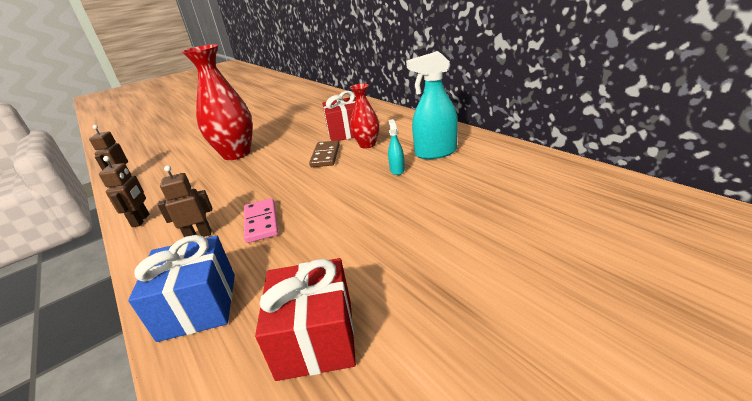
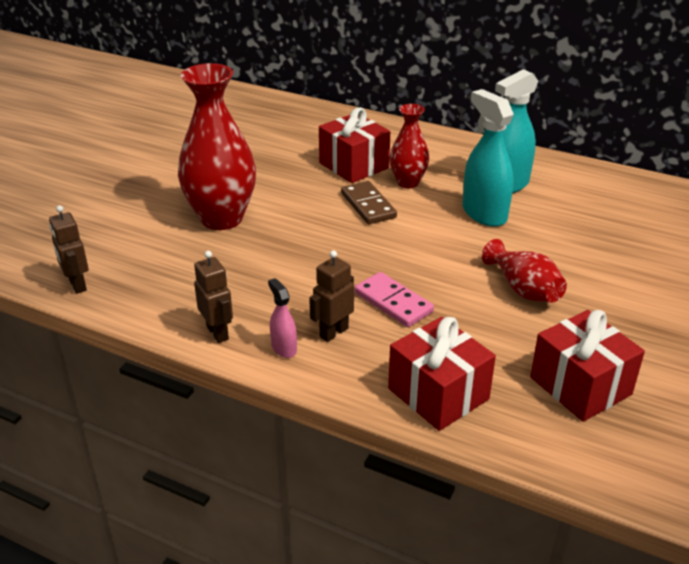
camera: 30 degrees left, 5 degrees up
blue gift [128,235,235,342] -> red gift [388,317,496,431]
turquoise spray bottle [388,119,405,175] -> turquoise spray bottle [462,89,514,227], size x2.00
none -> pink spray bottle [268,278,297,358]
none -> red vase [482,239,567,303]

